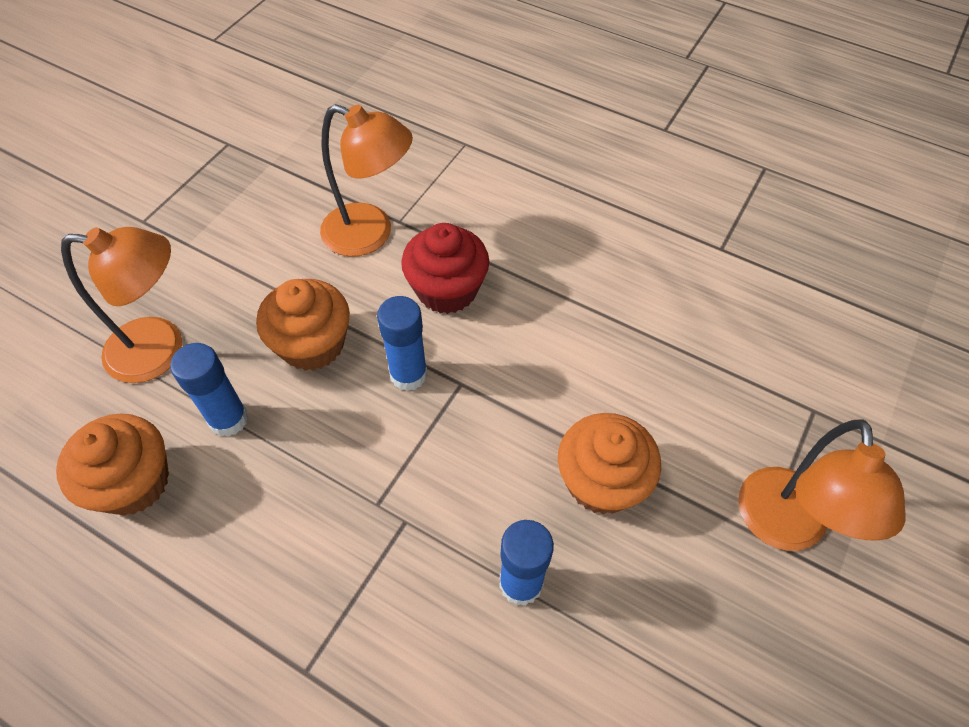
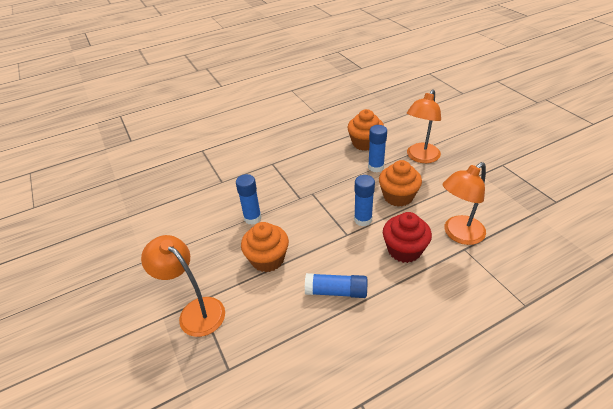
camera: 125 degrees right, 15 degrees down
none -> blue glue stick [305,273,367,298]

